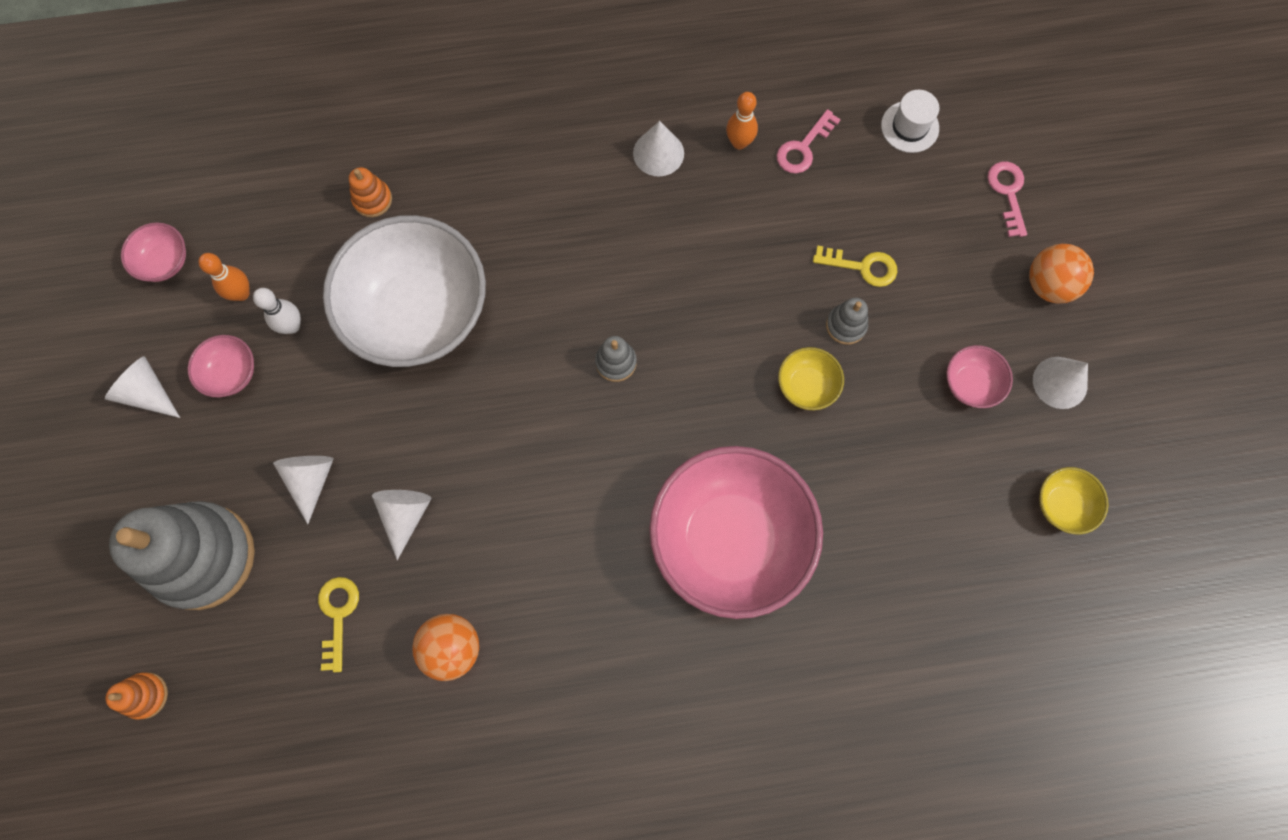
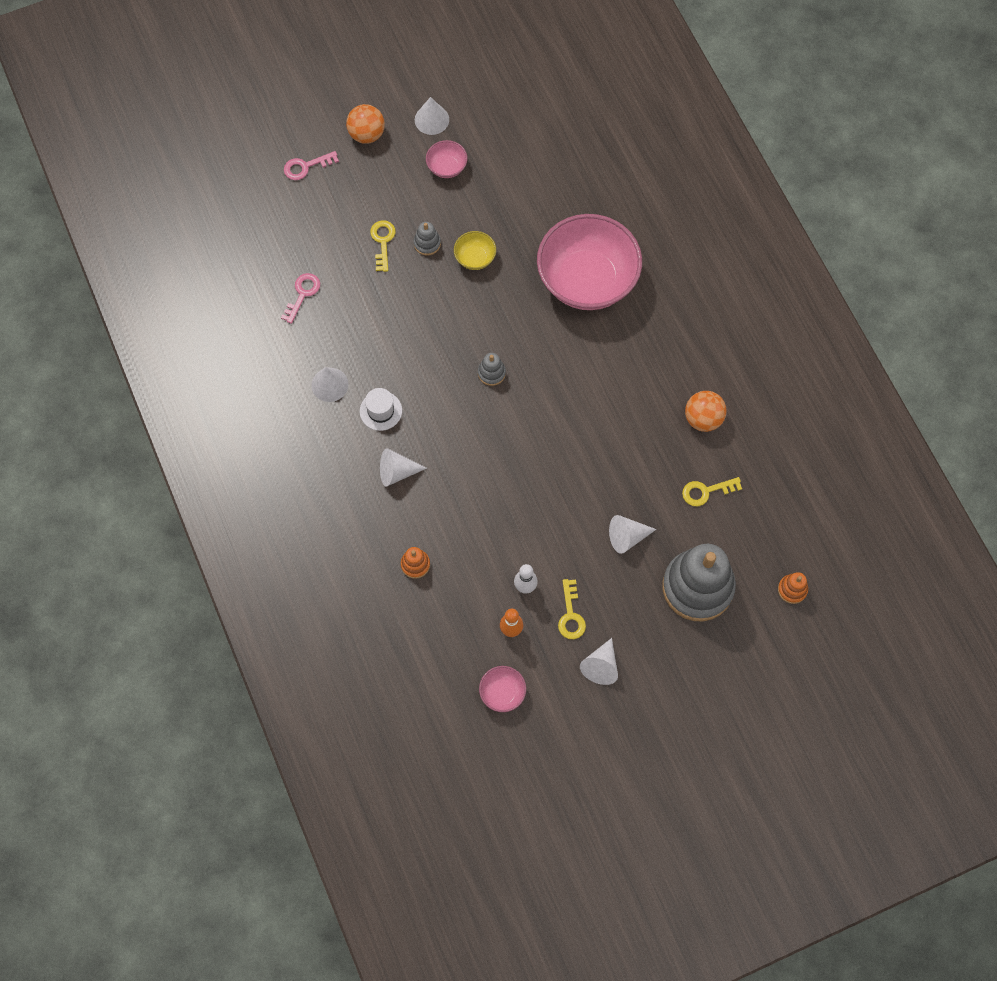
camera: 105 degrees left, 5 degrees down
pink bowl [188,335,254,397] -> yellow key [558,579,586,639]
white bowl [323,215,486,367] -> none
white cone [372,490,431,560] -> white cone moved to [380,448,427,487]
orange bowling pin [726,92,758,149] -> none
pink key [777,109,841,174] -> pink key turned 90 degrees counterclockwise [281,273,320,324]
white hat [881,90,939,153] -> white hat moved to [360,388,402,431]
yellow bowl [1039,467,1109,535] -> none

